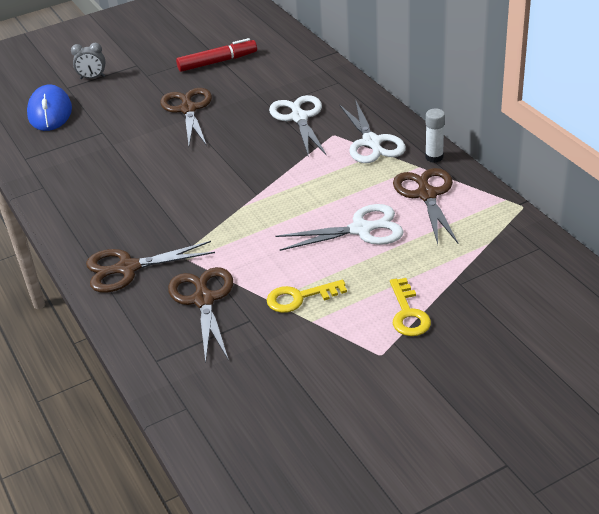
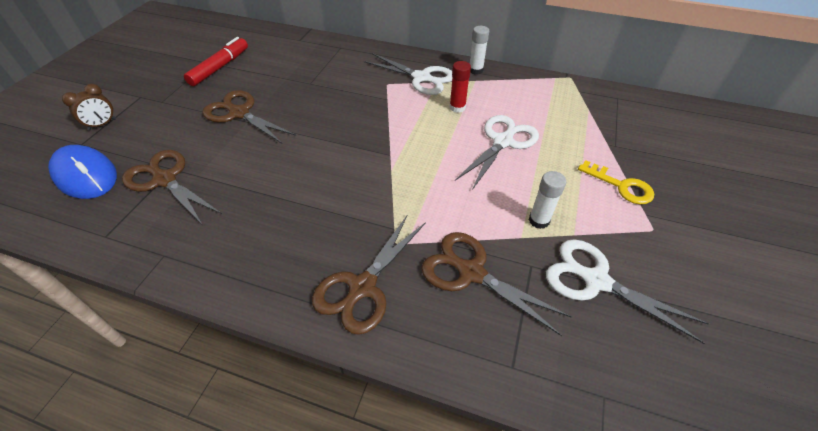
camera: 45 degrees left, 10 degrees up
grey clock [71,43,106,79] -> brown clock [62,84,116,131]
yellow key [267,280,347,313] -> white glue stick [529,171,566,229]
white scissors [269,95,327,157] -> white scissors moved to [546,239,709,344]
brown scissors [393,168,458,244] -> brown scissors moved to [122,150,222,224]
none -> red glue stick [450,61,471,113]

